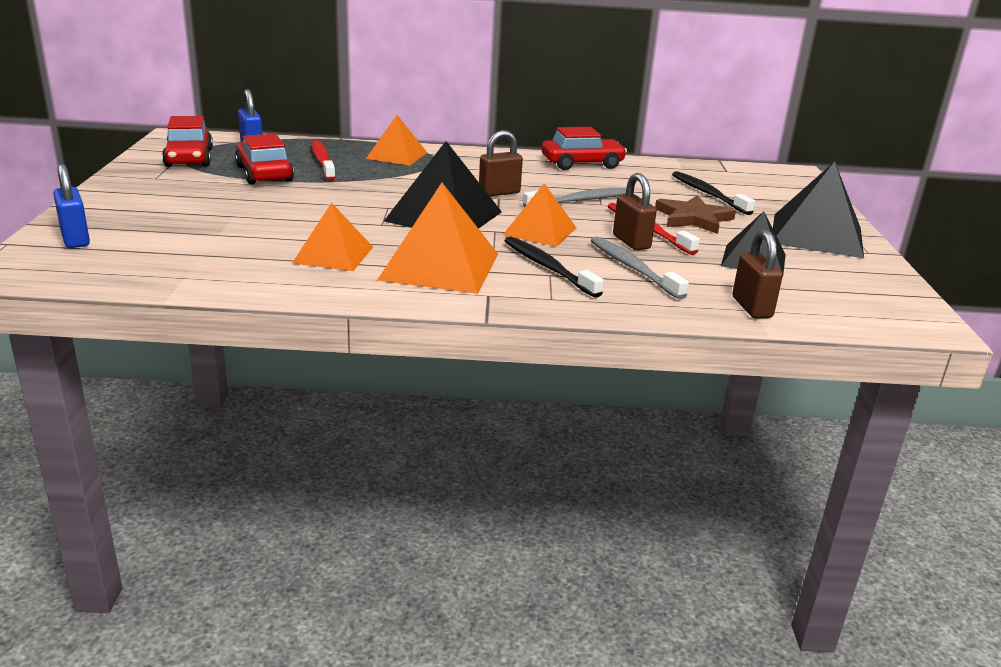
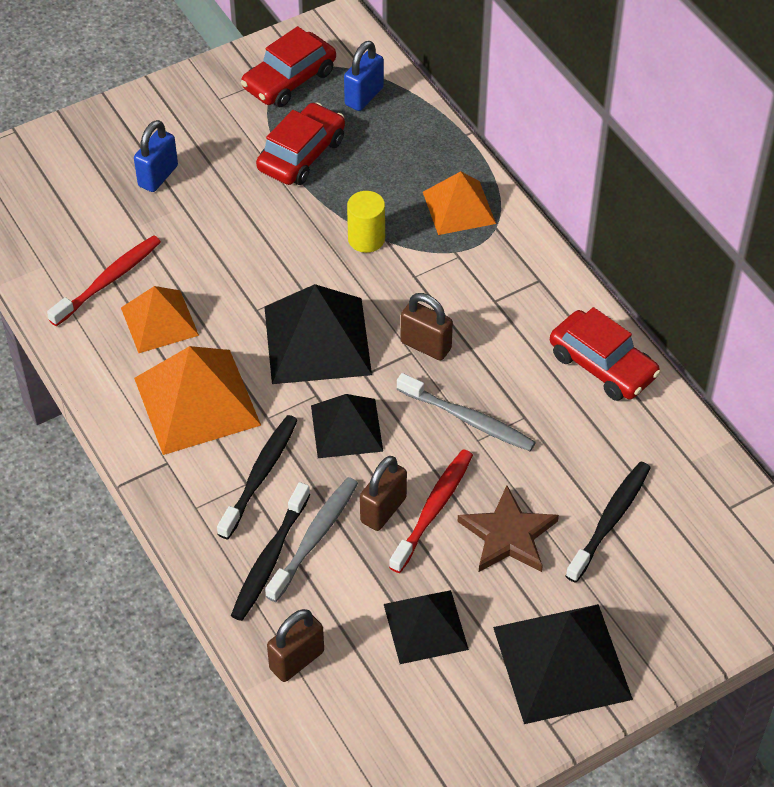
camera: 60 degrees right, 25 degrees up
blue padlock [53,164,90,248] -> blue padlock moved to [134,120,178,192]
red toothbrush [312,140,336,181] -> red toothbrush moved to [47,235,161,326]
orange pyramid [503,183,576,247] -> black pyramid [311,394,383,458]
none -> black toothbrush [231,482,310,621]
none -> yellow cylinder [347,191,385,253]

